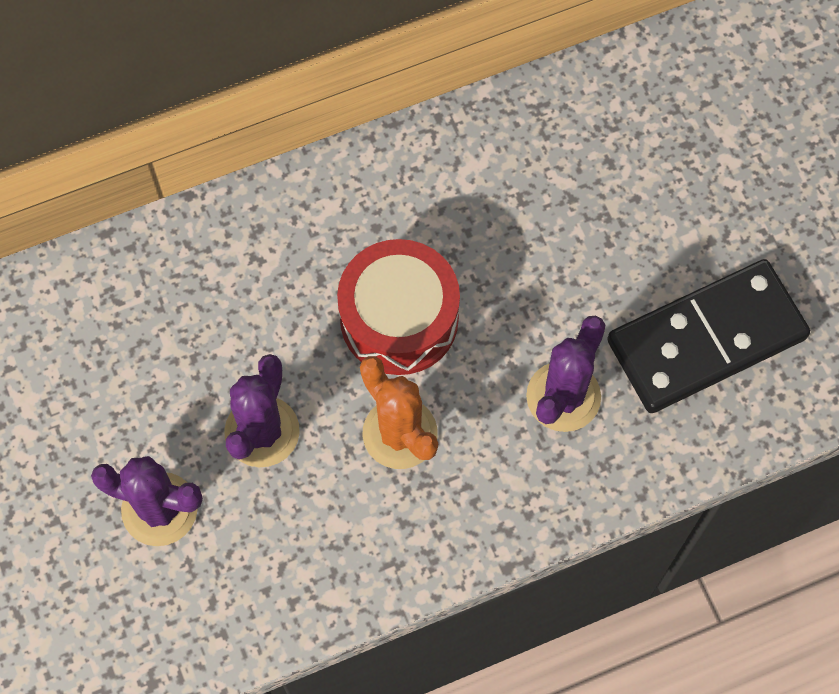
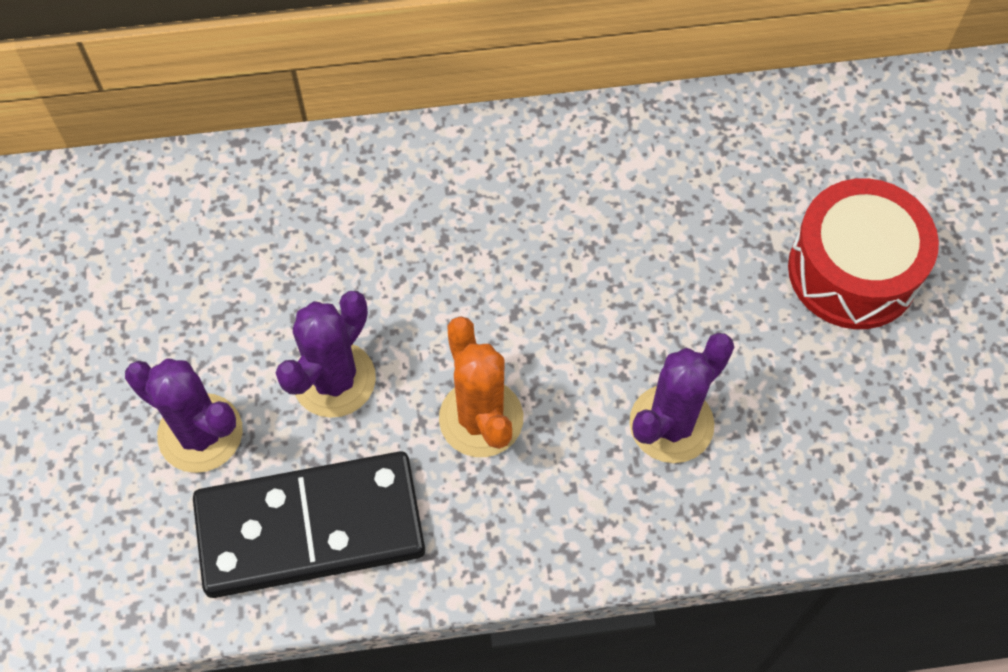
camera: 15 degrees right, 5 degrees down
red drum [337,239,460,375] -> red drum moved to [788,178,939,329]
black domino [607,259,810,413] -> black domino moved to [193,451,425,598]

